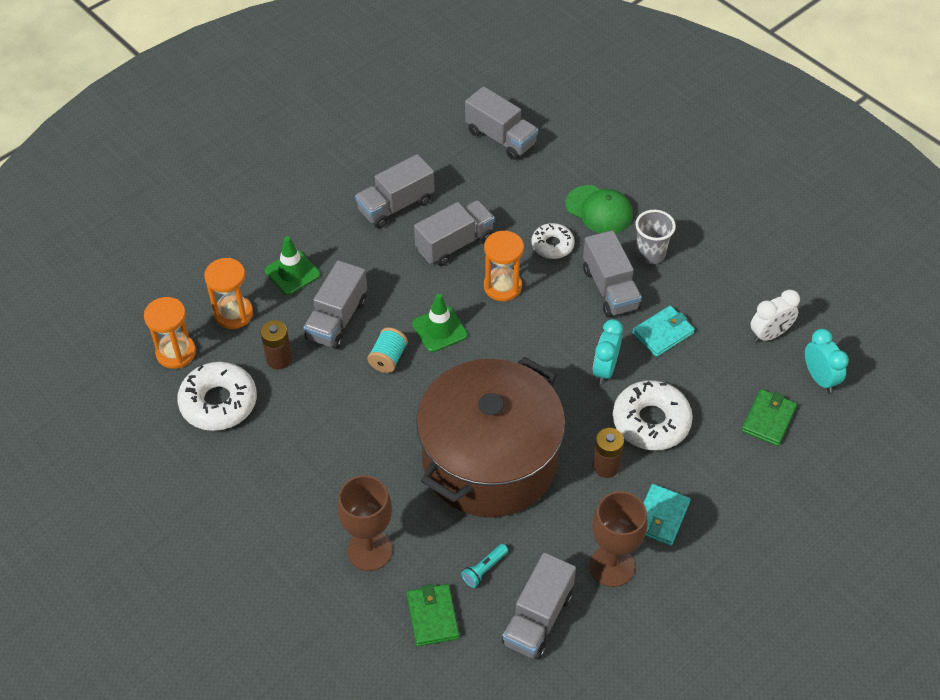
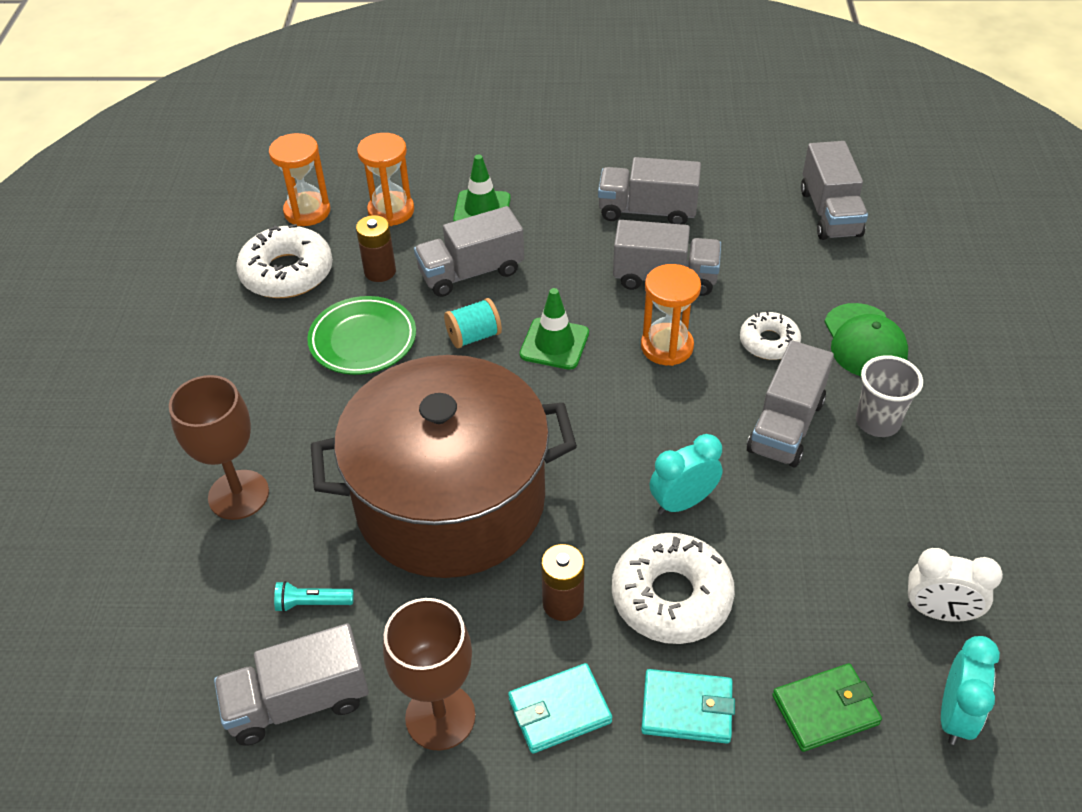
camera: 45 degrees right, 5 degrees down
green wallet [407,584,459,646] -> none
turquoise wallet [632,306,695,357] -> turquoise wallet moved to [641,669,735,743]
none -> green plate [307,296,416,375]

